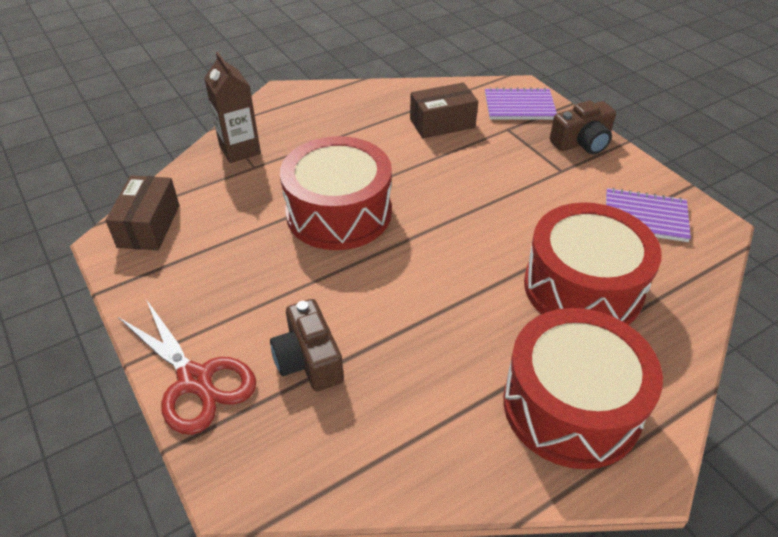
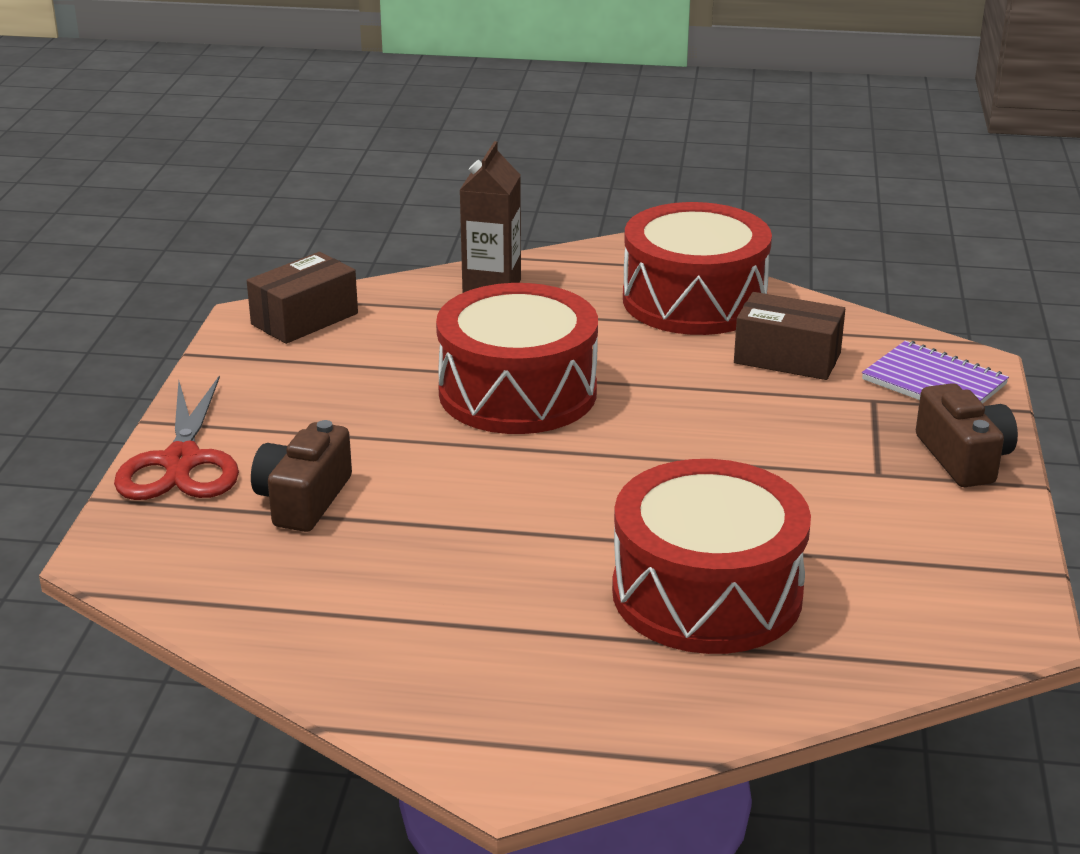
camera: 40 degrees right, 15 degrees down
red drum [503,308,663,469] -> red drum moved to [623,202,772,335]
brown camera [550,101,616,155] -> brown camera turned 120 degrees counterclockwise [916,383,1018,487]
purple notebook [606,188,691,242] -> none

